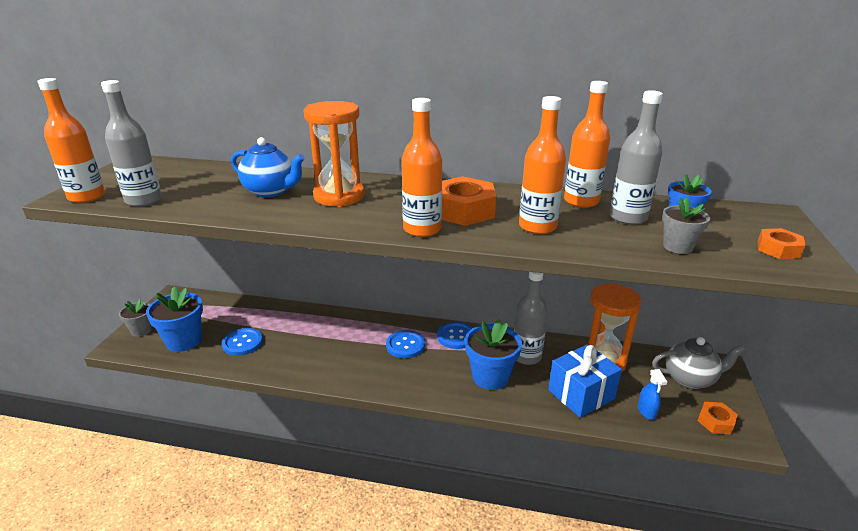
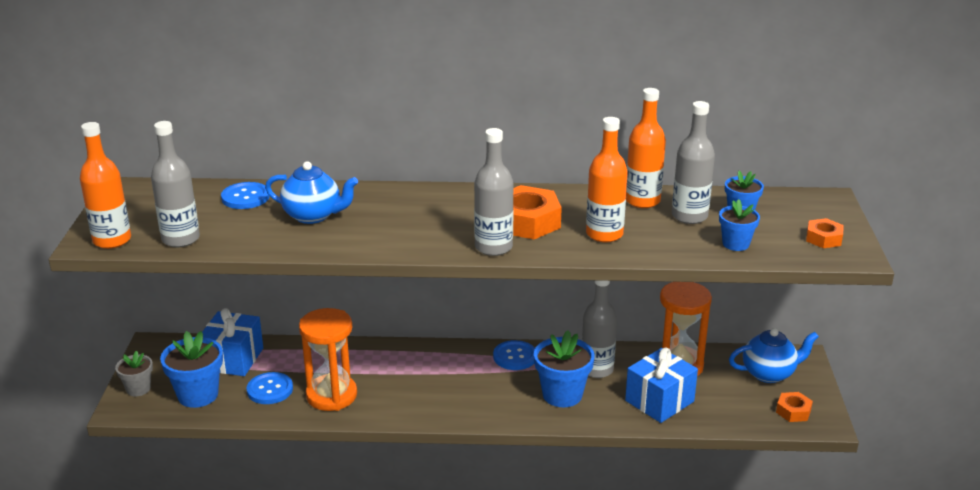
camera: 10 degrees left, 0 degrees up
orange hourglass [304,101,364,207] -> orange hourglass moved to [299,308,357,411]
blue button [386,330,425,358] -> blue button moved to [221,182,270,209]
orange bottle [401,98,442,237] -> grey bottle [474,128,514,256]
blue spray bottle [638,369,667,420] -> none
grey teapot [652,337,745,389] -> blue teapot [729,328,819,383]
grey flower pot [662,198,710,254] -> blue flower pot [719,199,760,251]
none -> blue gift [202,308,263,376]

